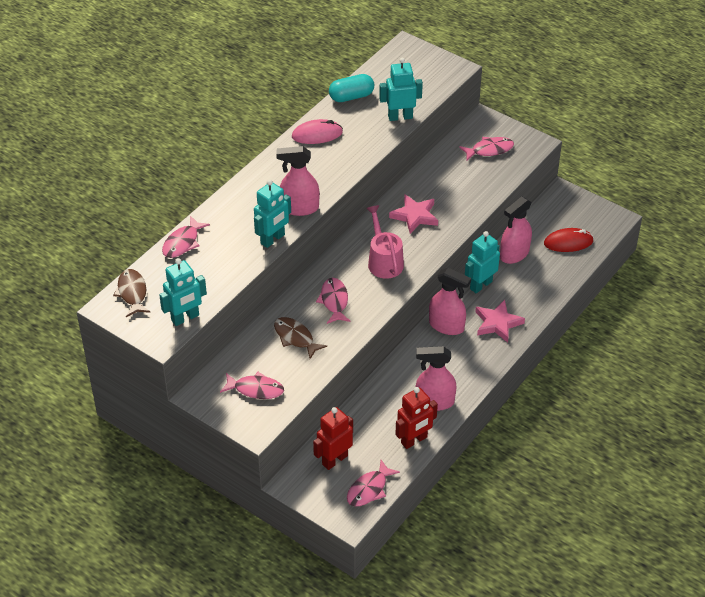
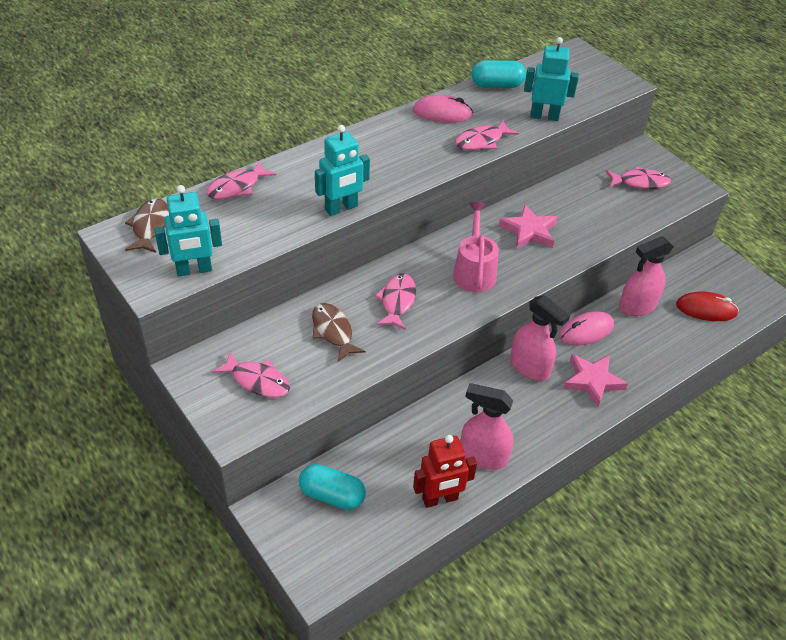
camera: 15 degrees right, 0 degrees up
pink spray bottle [276,146,320,216] -> none
red robot [313,407,353,470] -> turquoise capsule [299,464,366,510]
pink fish [347,460,400,506] -> pink fish moved to [455,120,519,150]
turquoise robot [465,231,500,293] -> pink mouse [559,311,614,346]

